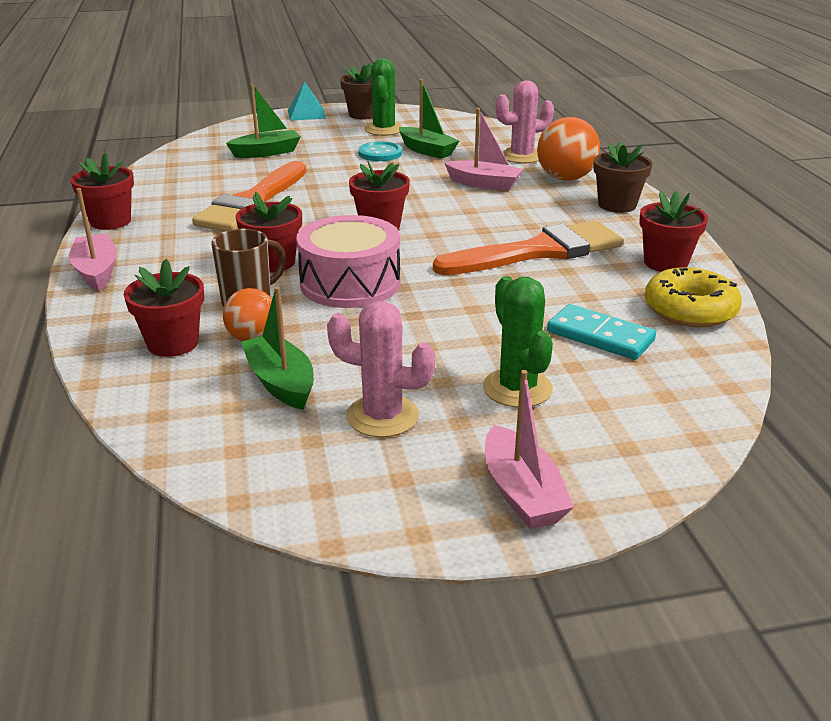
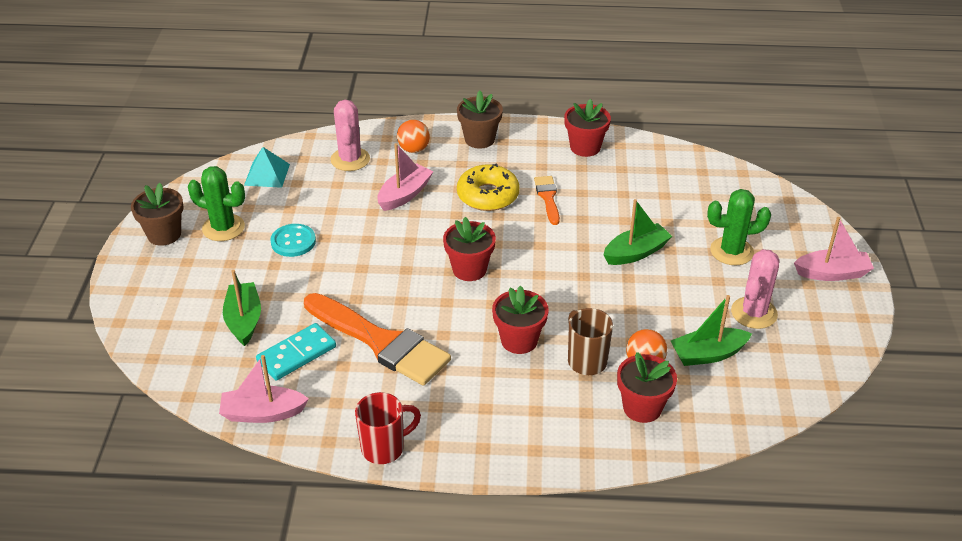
camera: 75 degrees left, 10 degrees up
pink boat [69,188,117,291] -> pink boat moved to [219,355,309,423]
red flower pot [70,153,134,230] -> red mug [355,392,421,464]
turquoise pyramid [288,82,326,121] -> turquoise pyramid moved to [244,147,290,188]
pink drum [296,215,400,308] -> none
green boat [399,79,459,159] -> green boat moved to [604,199,672,265]
orange brush [433,221,623,275] -> orange brush [534,176,560,225], size x0.48
orange ball [537,117,600,181] -> orange ball [397,120,430,153], size x0.62
turquoise domino [547,304,656,360] -> turquoise domino moved to [256,323,336,381]
yellow donut [645,267,742,328] -> yellow donut moved to [457,164,520,211]

